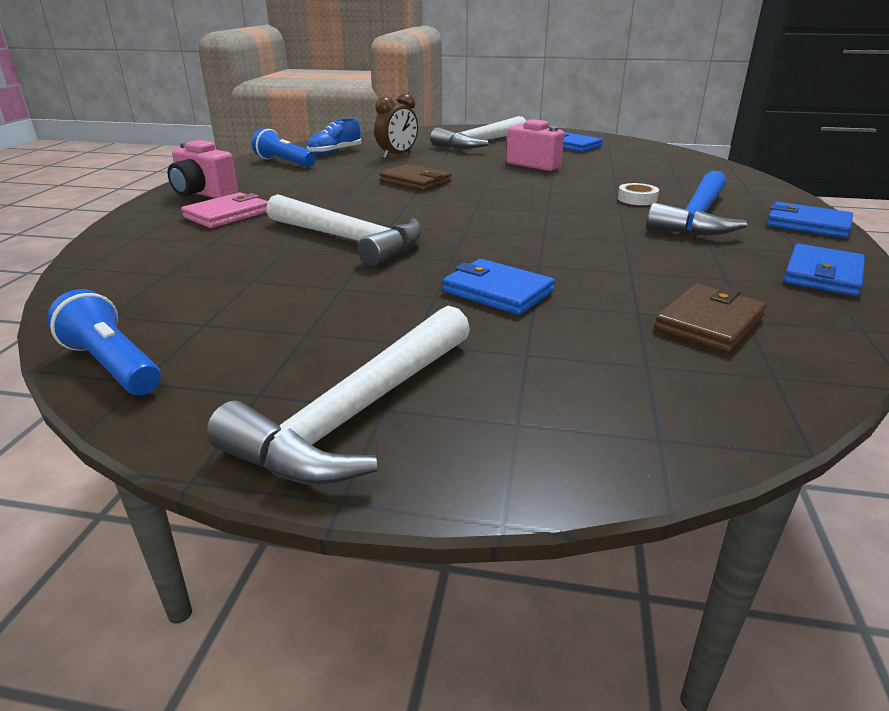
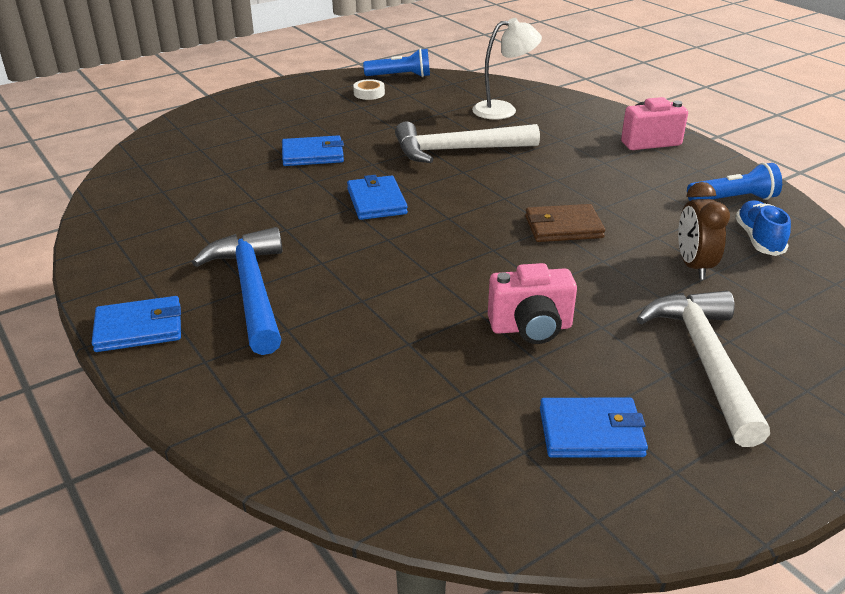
camera: 135 degrees right, 5 degrees up
pink wallet [181,192,268,228] -> none
white hammer [207,306,470,486] -> none
white tape [618,183,659,205] -> white tape moved to [353,79,385,100]
brown wallet [654,284,767,353] -> none
blue wallet [784,244,865,296] -> blue wallet moved to [347,175,408,220]
none -> white lamp [472,18,542,120]

